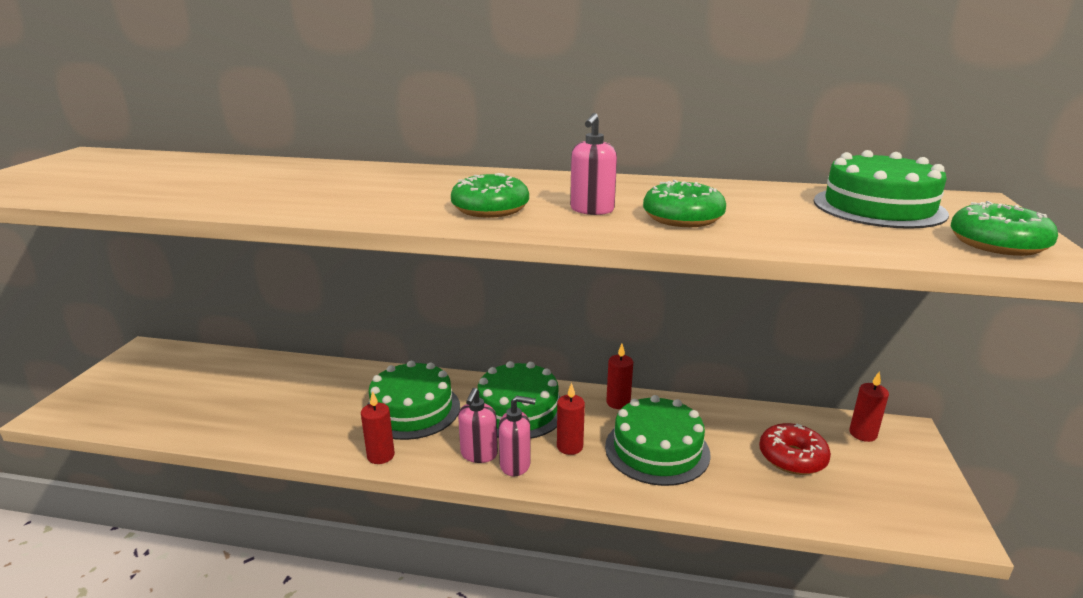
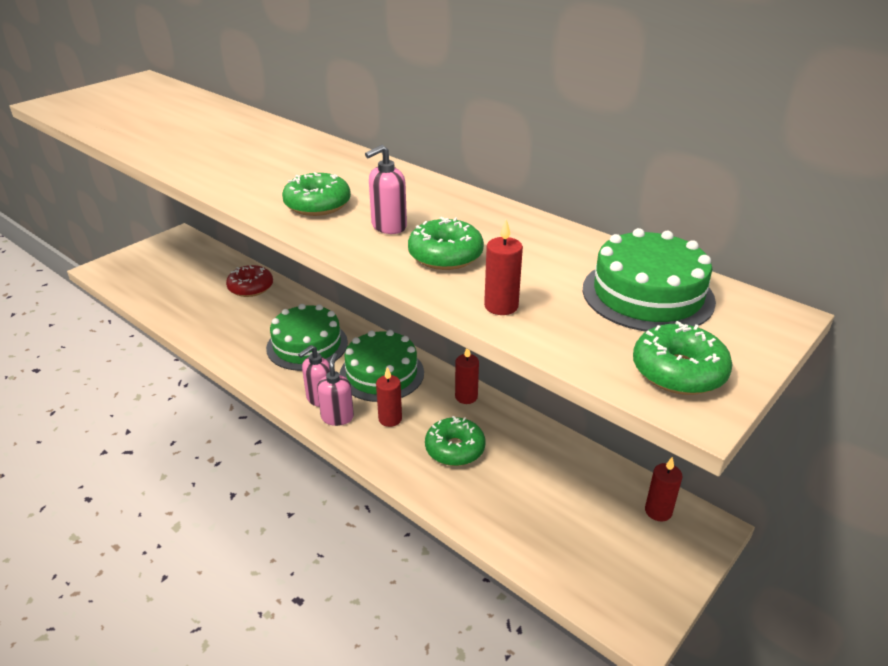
camera: 30 degrees right, 10 degrees up
red candle [361,391,395,464] -> red candle moved to [484,219,523,315]
pink soap dispenser [498,396,536,476] -> pink soap dispenser turned 120 degrees counterclockwise [317,353,354,426]
green cake [605,395,711,486] -> green donut [425,416,485,466]
red donut [759,423,831,475] -> red donut moved to [226,265,273,297]

